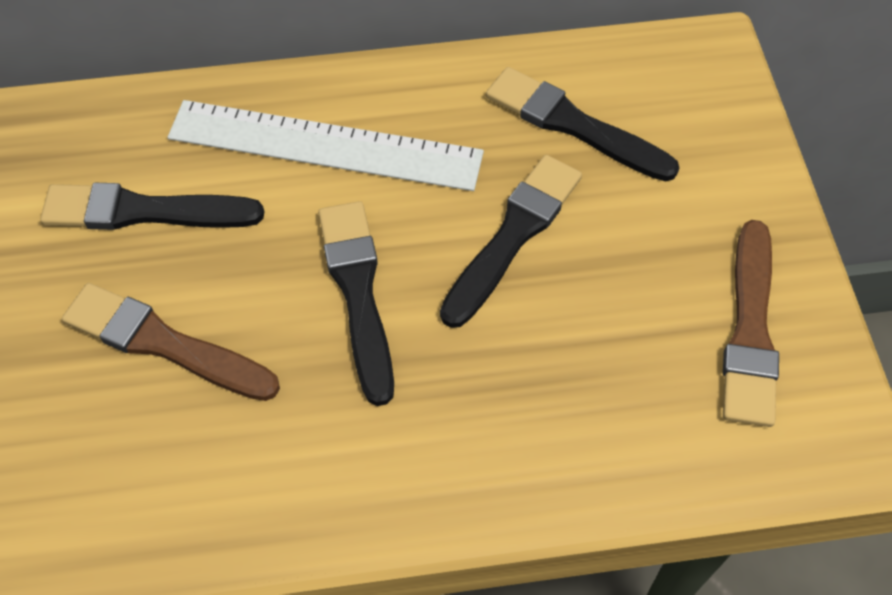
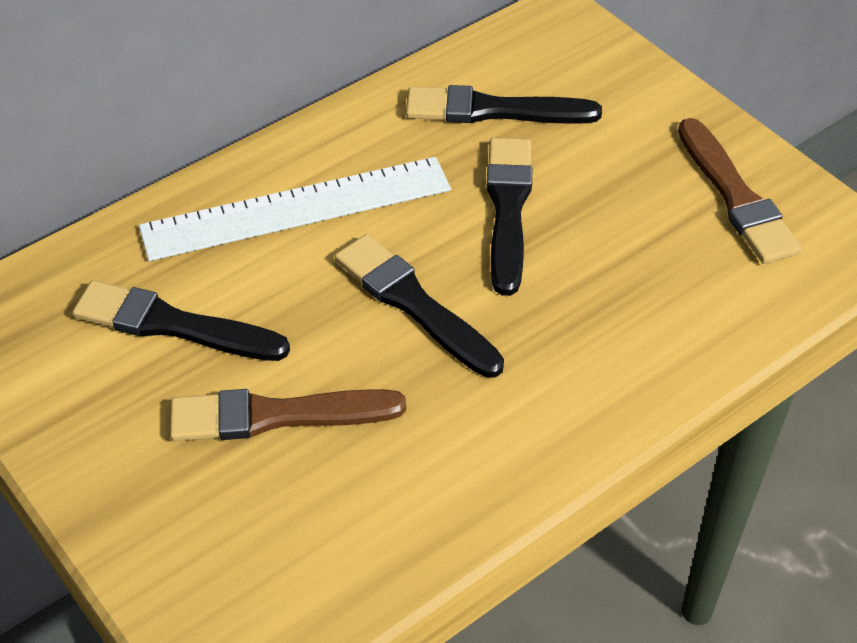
camera: 30 degrees left, 10 degrees down
black brush [40,183,264,230] -> black brush turned 45 degrees clockwise [72,280,290,361]

